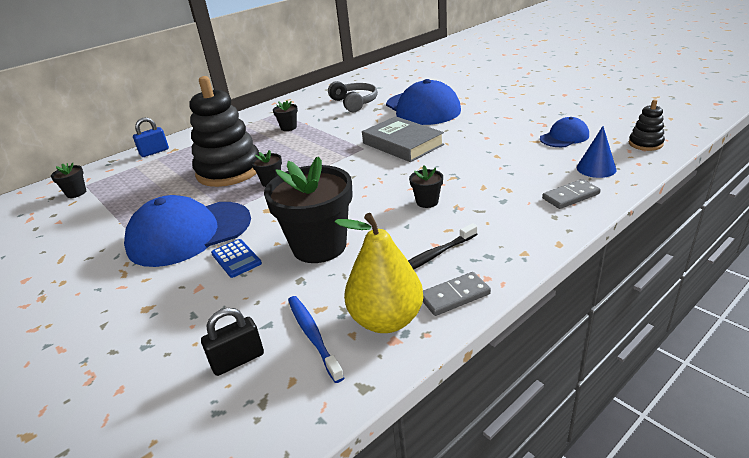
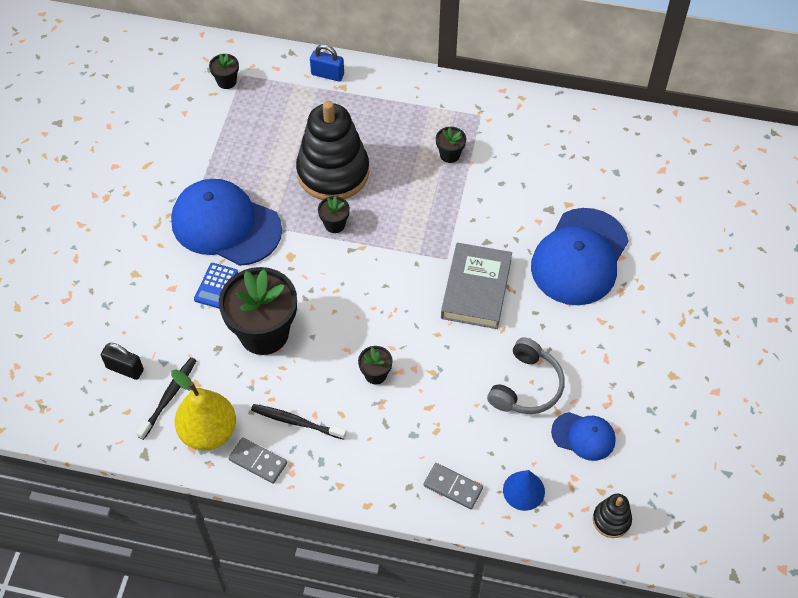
camera: 50 degrees right, 25 degrees up
blue toothbrush [288,296,344,383] -> black toothbrush [136,357,197,440]
grey headphones [328,81,378,112] -> grey headphones moved to [487,338,565,414]

